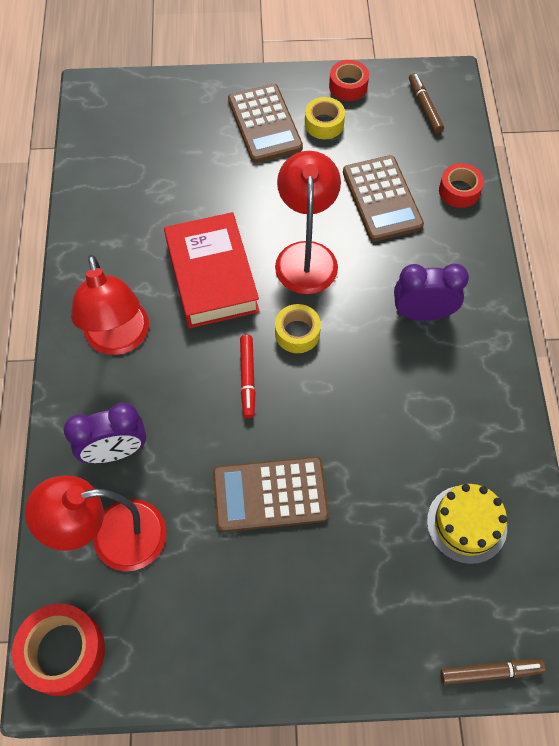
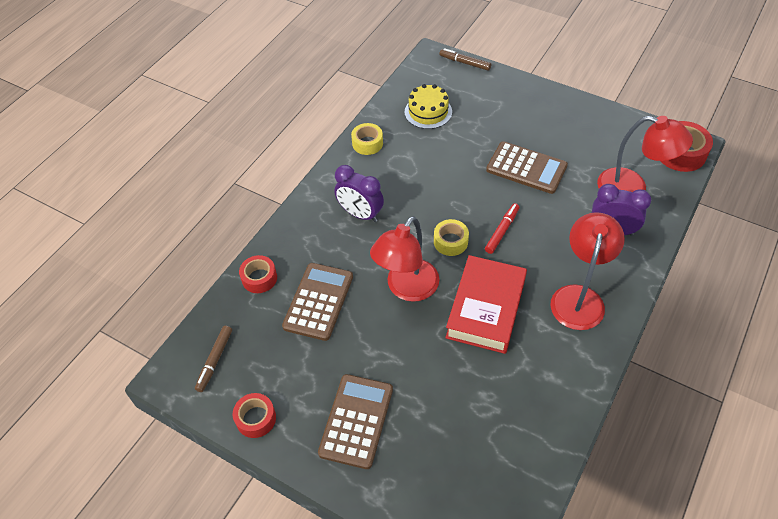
camera: 145 degrees left, 10 degrees down
yellow tape [305,97,345,139] -> yellow tape moved to [351,123,383,155]

